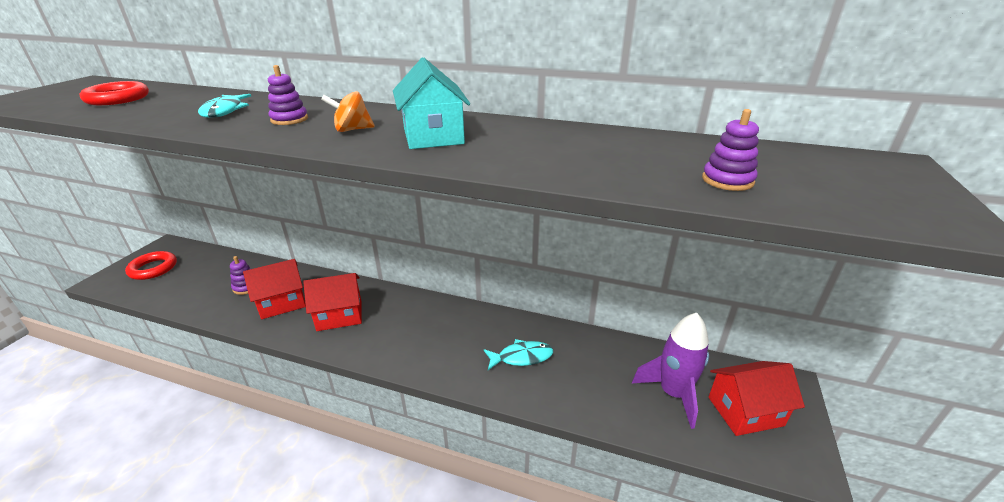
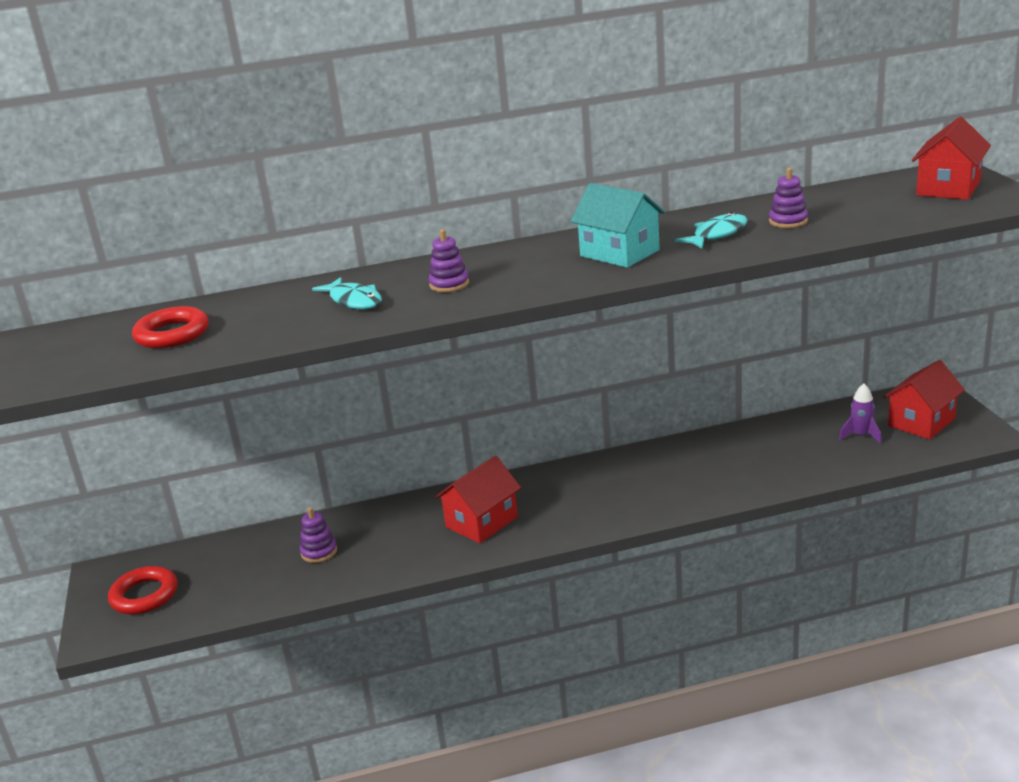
camera: 30 degrees left, 5 degrees down
red house [243,259,306,319] -> red house moved to [912,117,991,200]
orange spinning top [321,91,375,132] -> none
turquoise fish [484,339,553,370] -> turquoise fish moved to [675,212,748,248]
purple rocket [632,313,709,429] -> purple rocket [839,384,882,444], size x0.56
purple stacking toy [702,109,759,191] -> purple stacking toy moved to [769,168,808,228]

